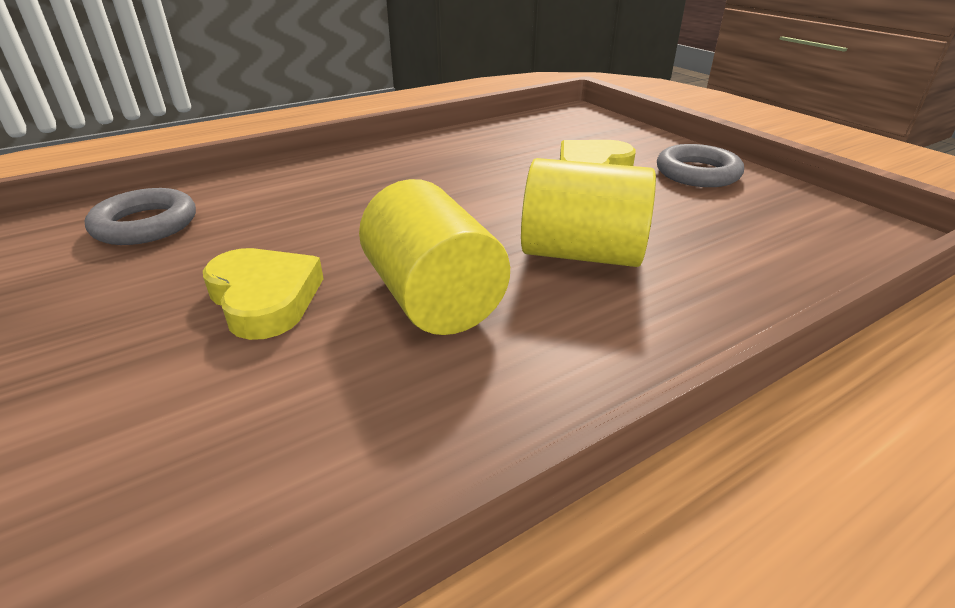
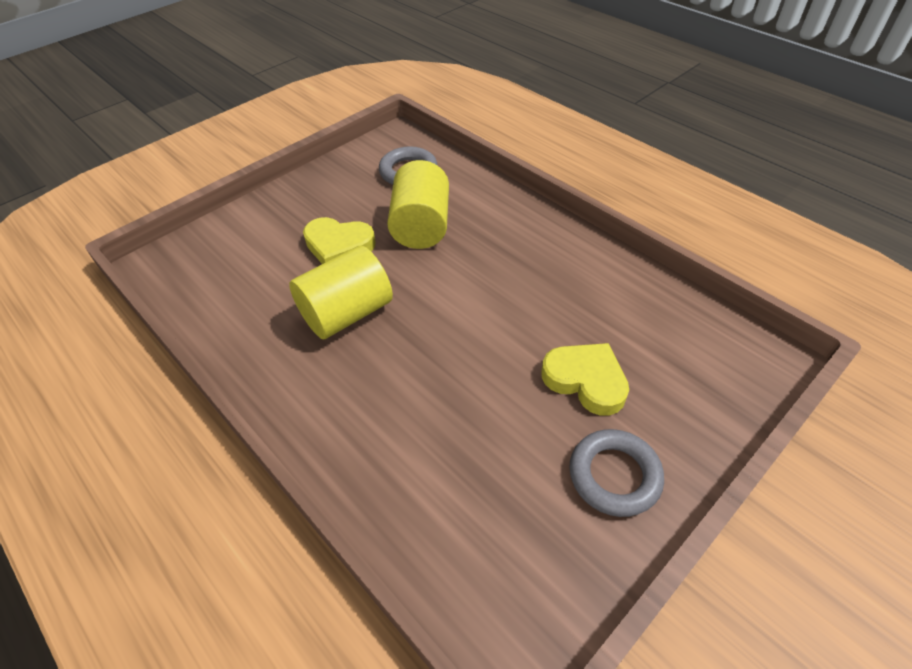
camera: 80 degrees right, 15 degrees up
yellow heart [203,248,324,340] -> yellow heart turned 60 degrees clockwise [303,217,376,264]
yellow cylinder [521,158,656,267] -> yellow cylinder moved to [387,160,449,249]

